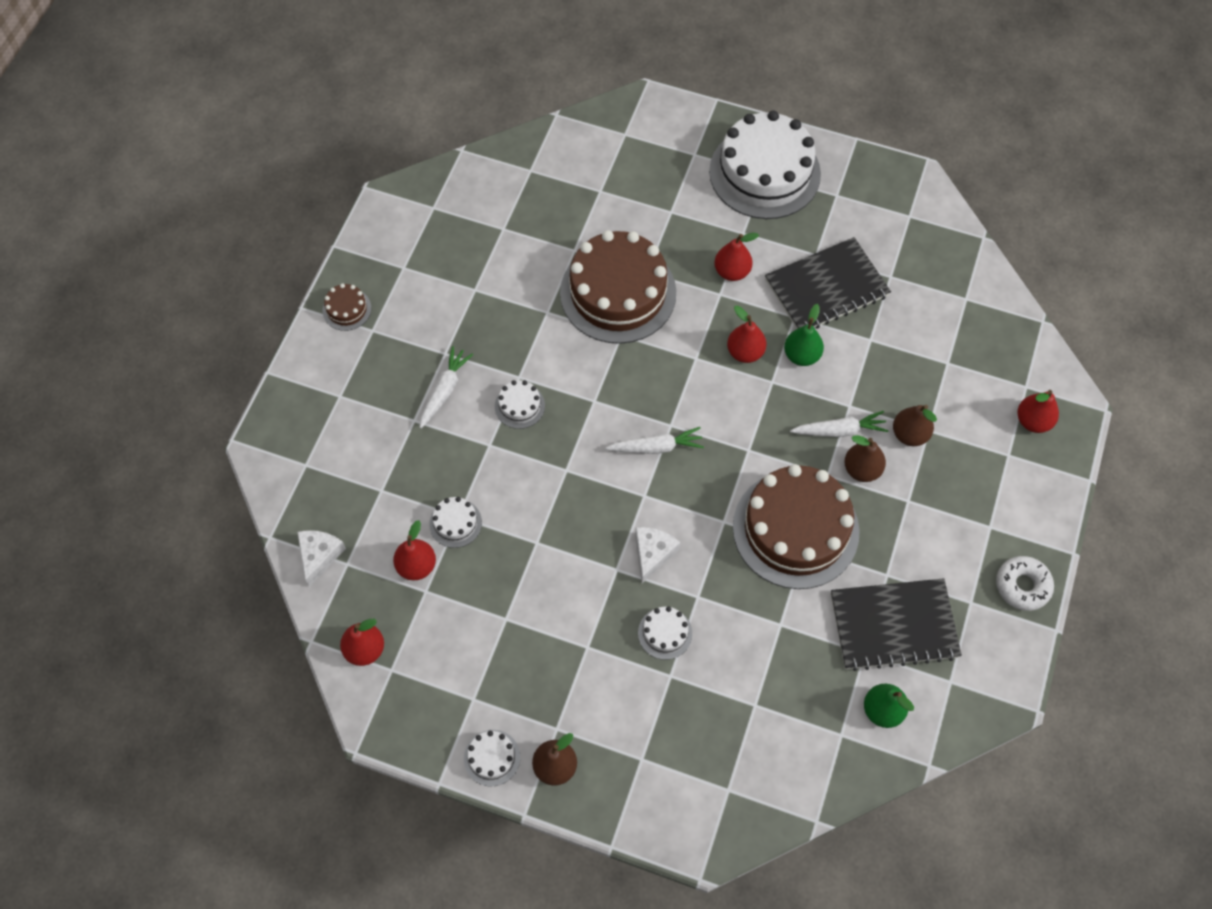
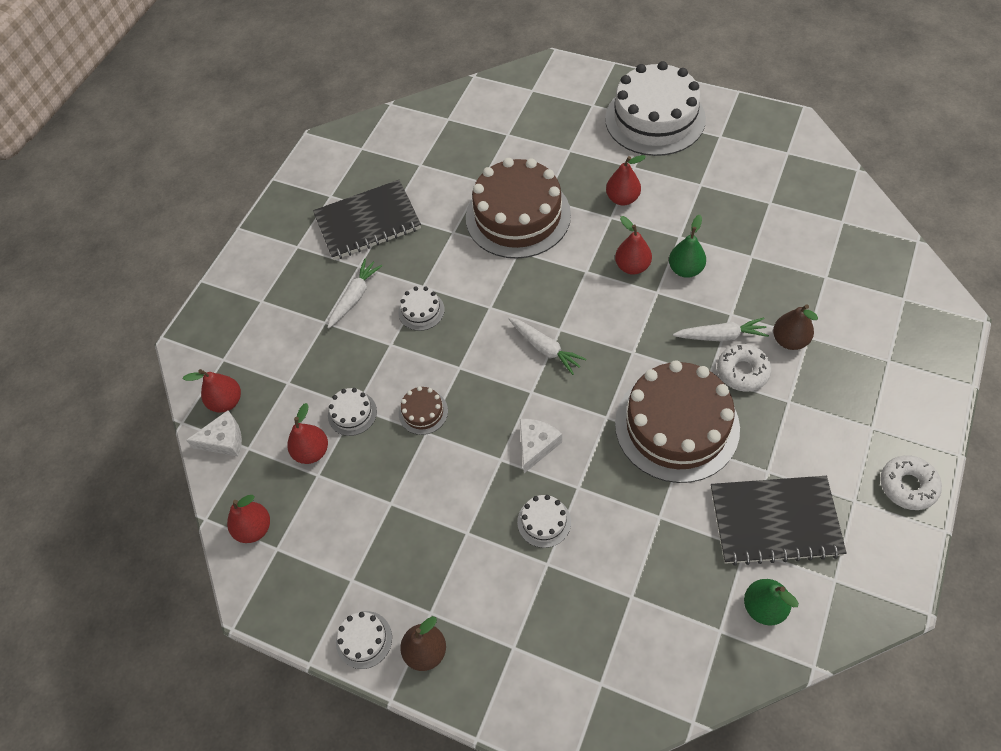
camera: 10 degrees right, 5 degrees down
white cheese [297,530,346,587] -> white cheese turned 60 degrees clockwise [186,410,242,457]
brown cake [323,283,371,331] -> brown cake moved to [399,386,448,435]
white carrot [605,427,704,454] -> white carrot turned 45 degrees clockwise [508,317,587,375]
black notebook [765,237,891,329] -> black notebook moved to [313,180,421,260]
brown pear [844,435,886,482] -> white donut [717,344,772,392]
red pear [1018,390,1059,433] -> red pear moved to [183,369,241,413]

